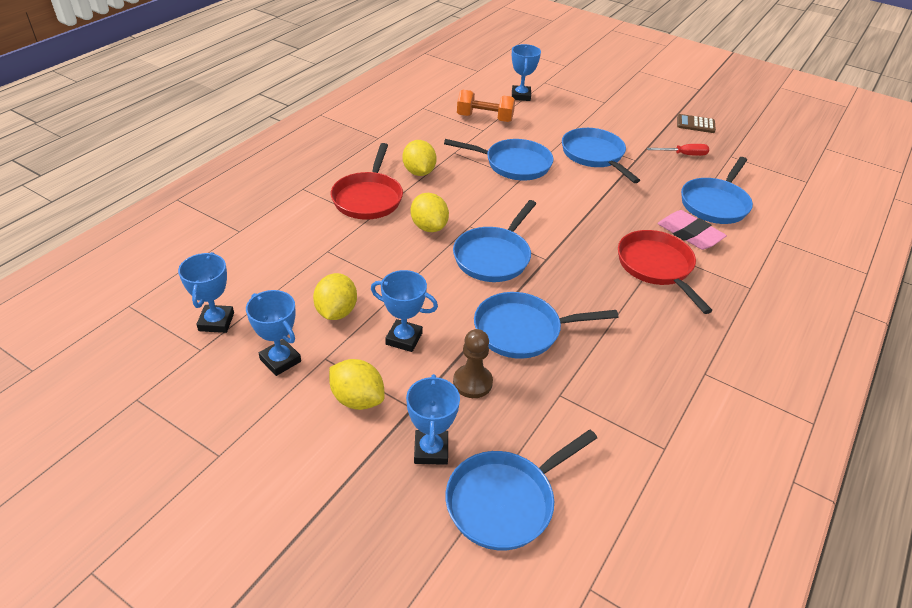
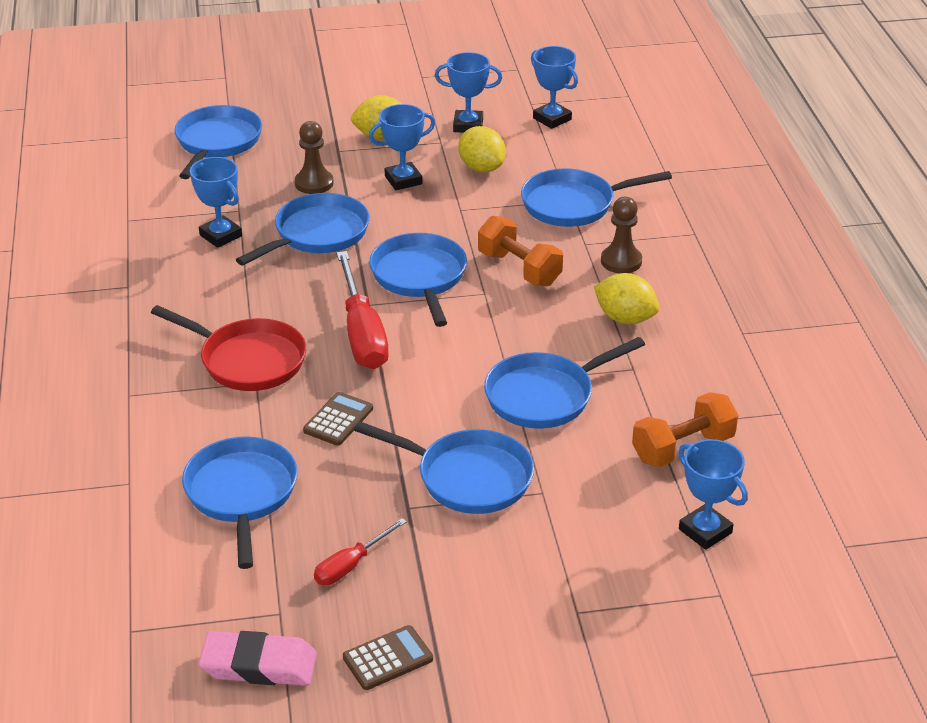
camera: 140 degrees right, 5 degrees down
red pan [331,143,403,220] -> brown pawn [601,197,642,273]
blue trophy [406,374,460,465] -> blue trophy moved to [190,157,242,248]
yellow lemon [411,193,449,232] -> orange dumbbell [478,216,563,286]
pink eraser [658,210,727,250] -> pink eraser moved to [199,631,317,686]
none -> brown calculator [303,392,373,446]
none -> red screwdriver [337,251,389,369]
none -> blue pan [521,169,672,227]

